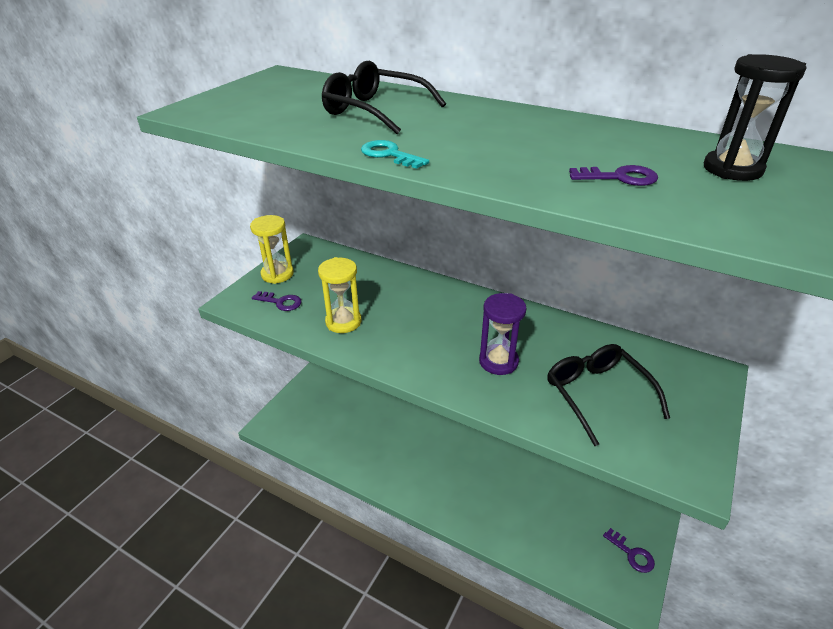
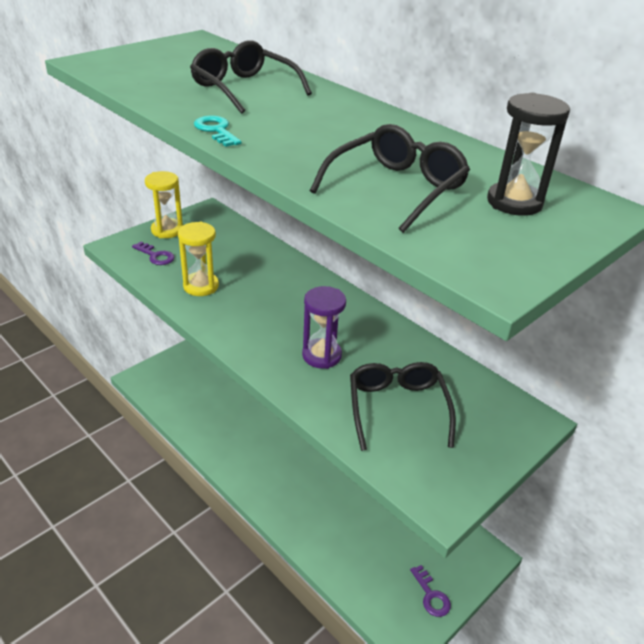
camera: 15 degrees right, 0 degrees up
purple key [569,165,658,186] -> black glasses [310,124,470,233]

